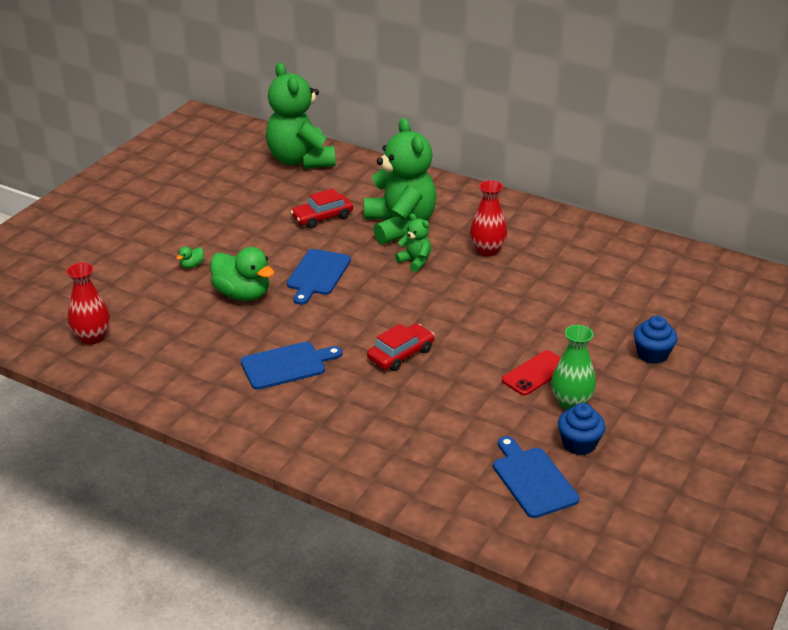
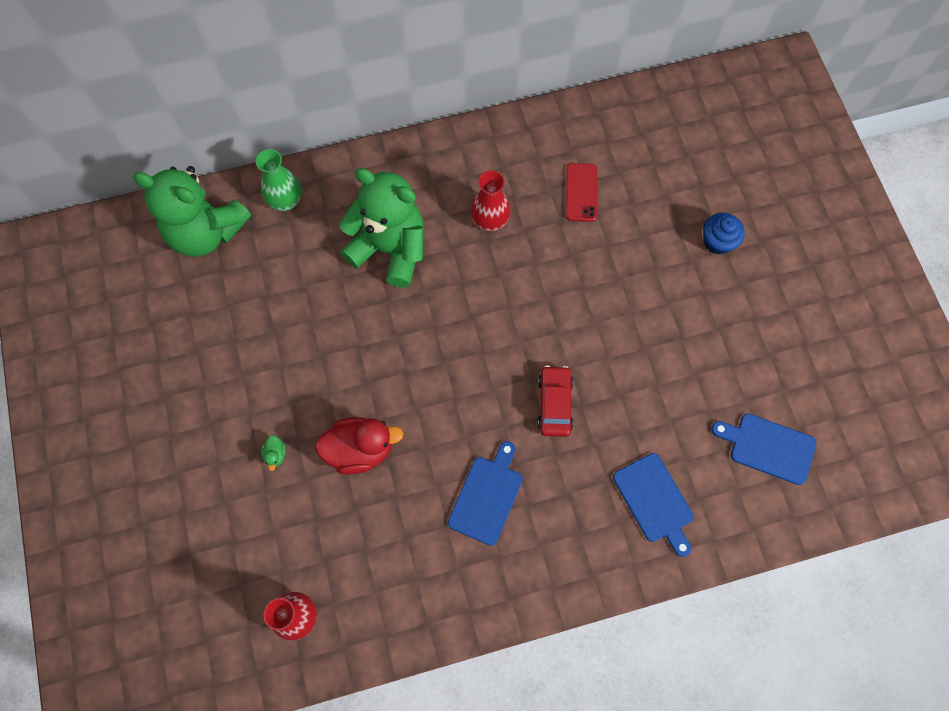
camera: 45 degrees left, 35 degrees up
green duck [211,247,274,301] -> red duck [315,417,404,474]
blue cutting board [287,249,351,305] -> blue cutting board moved to [613,453,694,557]
red car [290,188,353,228] -> none
green teddy bear [395,214,431,272] -> none
red phone [502,350,561,396] -> red phone moved to [566,163,597,222]
green vase [551,325,596,410] -> green vase moved to [256,149,302,211]
blue cupcake [558,403,606,455] -> none

